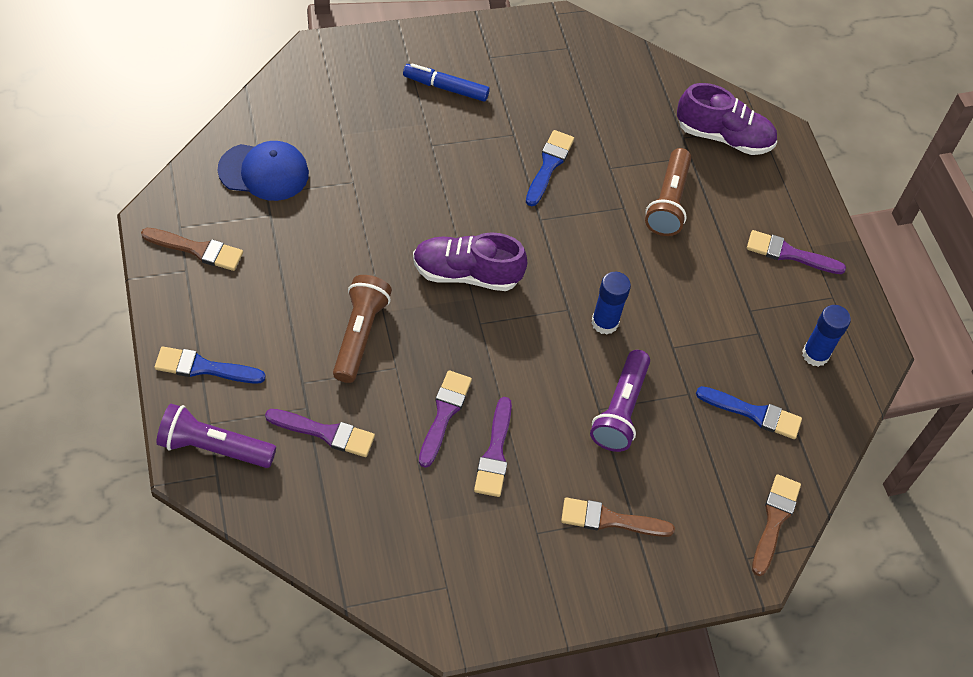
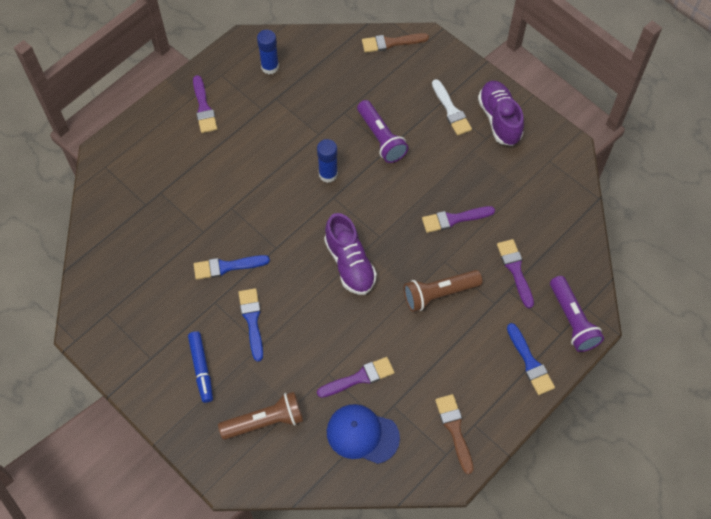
camera: 115 degrees left, 5 degrees up
blue cap [218,141,309,201] -> blue cap turned 45 degrees counterclockwise [327,404,400,464]
purple brush [474,397,512,497] -> purple brush moved to [317,357,395,398]
brown brush [561,498,675,537] -> white brush [432,79,472,136]
purple flashlight [590,350,650,452] -> purple flashlight turned 75 degrees clockwise [357,100,408,163]
brown flashlight [645,148,692,236] -> brown flashlight moved to [218,392,303,440]
purple shoe [677,83,777,155] -> purple shoe moved to [478,81,524,146]
blue brush [696,386,802,439] -> blue brush moved to [238,288,263,362]

